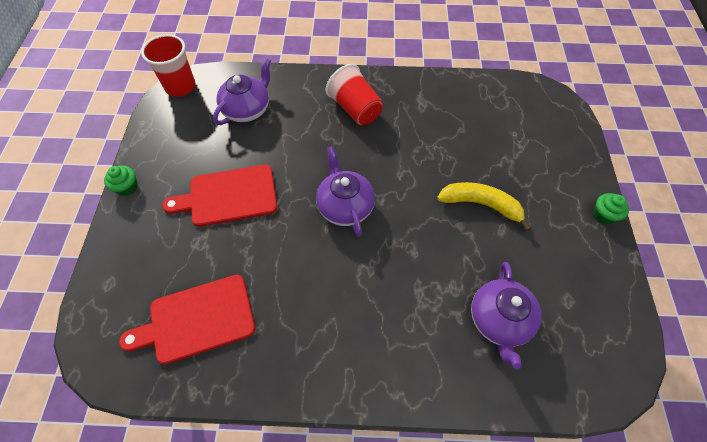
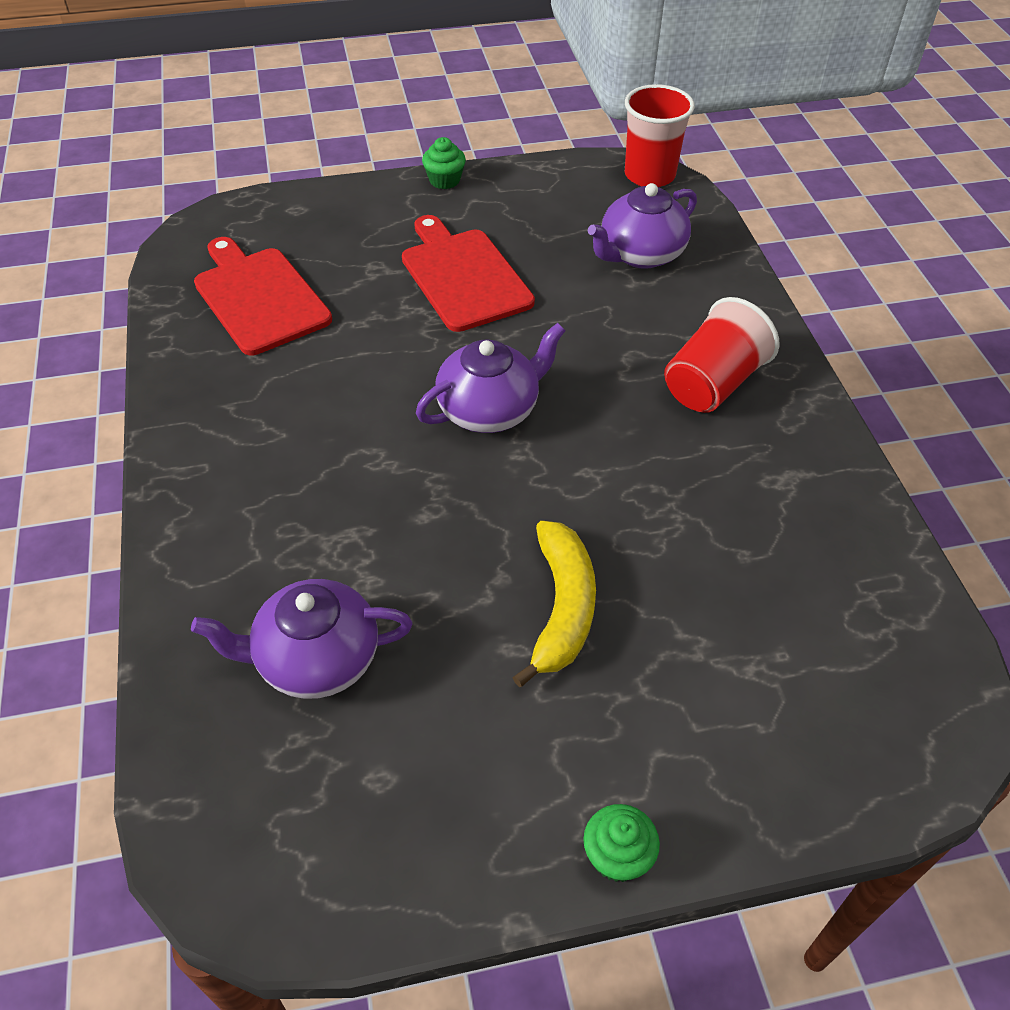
camera: 75 degrees right, 10 degrees down
purple teapot [213,58,271,125] -> purple teapot turned 120 degrees clockwise [587,183,697,269]

